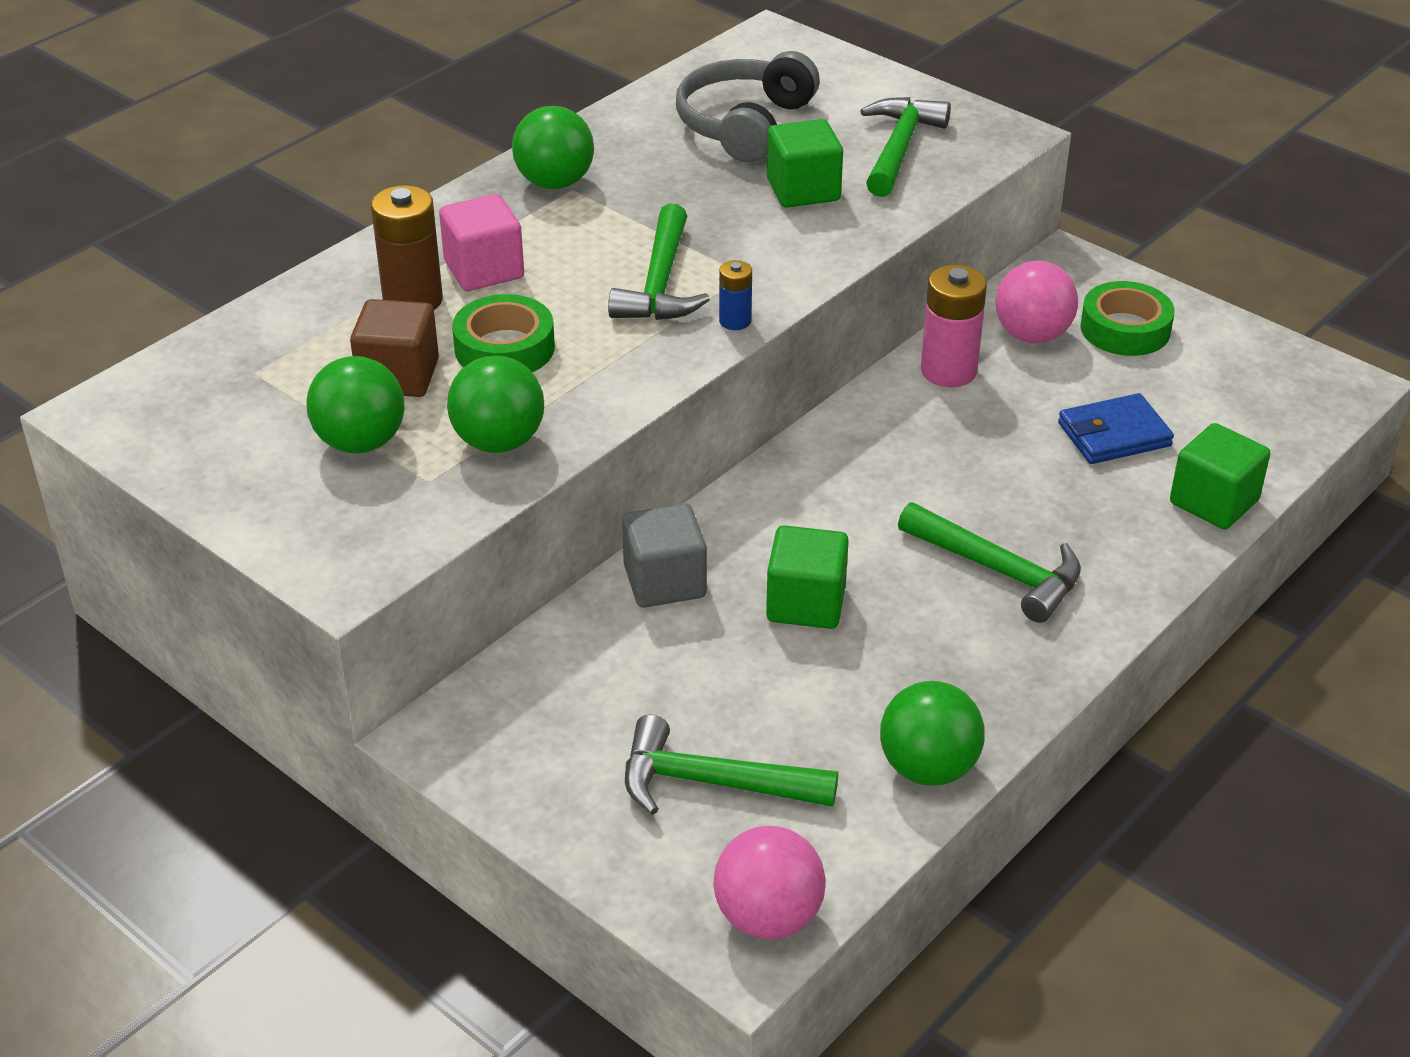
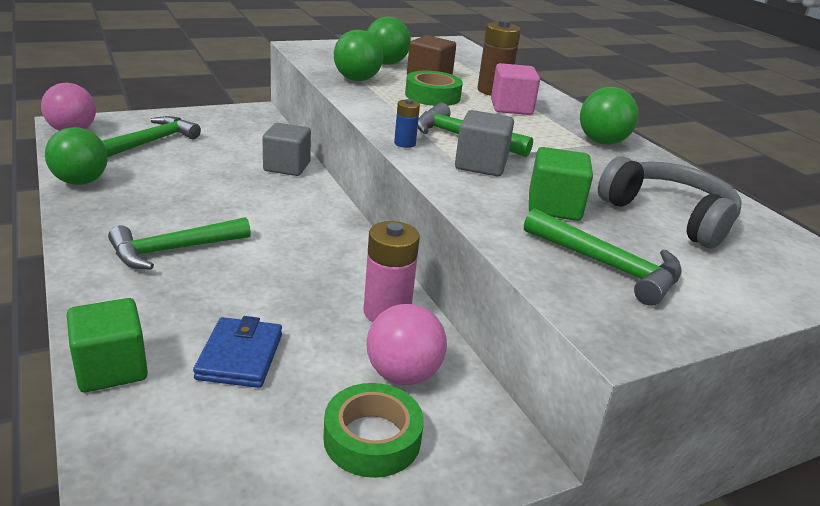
camera: 110 degrees right, 10 degrees down
green cube [766,525,849,629] -> none
none -> grey cube [455,110,514,176]

